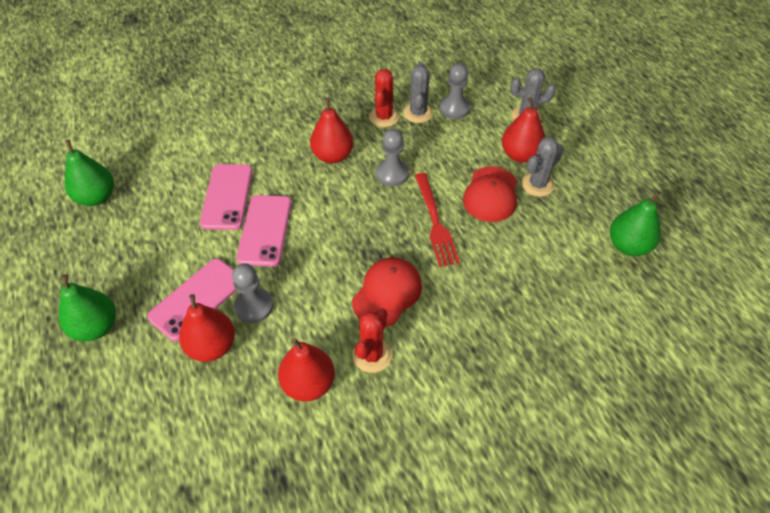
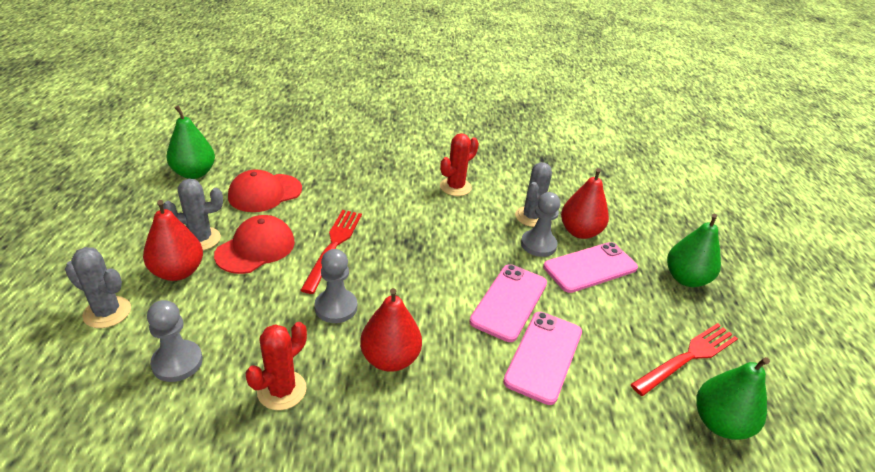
camera: 160 degrees left, 15 degrees down
red pear [278,338,335,402] -> none
red cap [352,257,422,327] -> red cap moved to [228,169,302,212]
grey cactus [403,62,433,123] -> grey cactus moved to [515,162,552,227]
none -> red fork [630,323,738,396]

